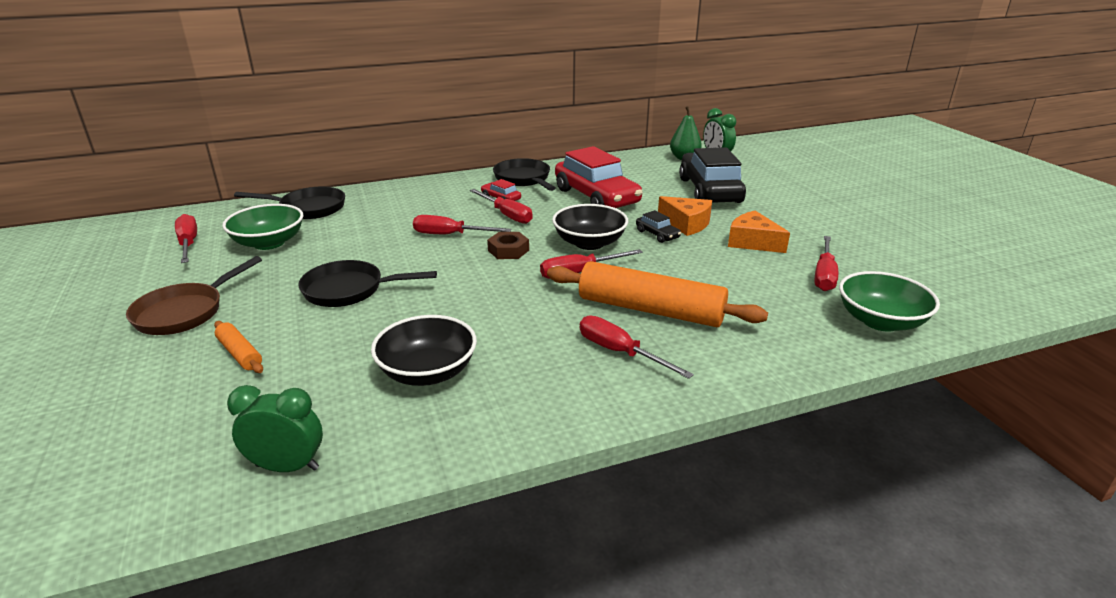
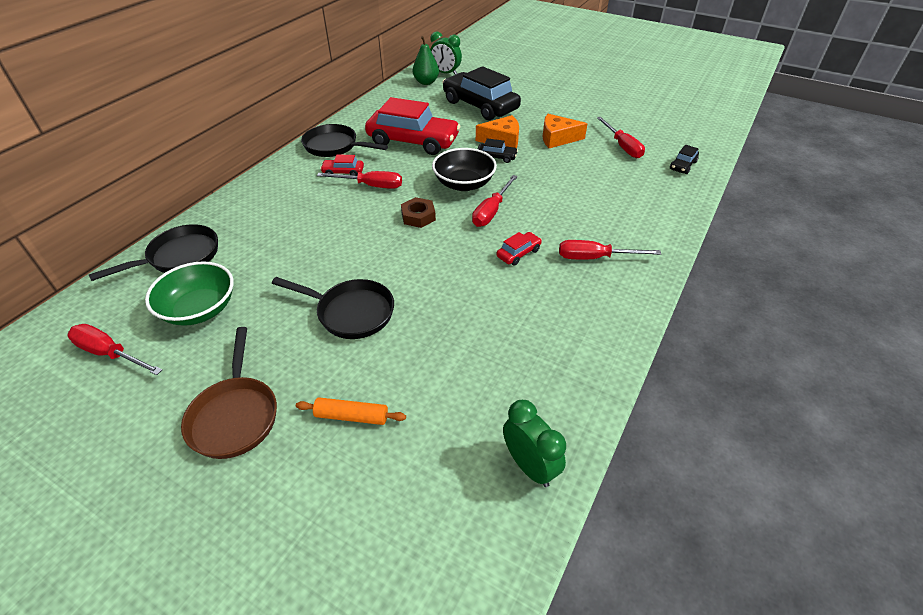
camera: 40 degrees left, 15 degrees up
green clock [227,385,323,472] -> green clock turned 90 degrees clockwise [503,400,566,487]
black pan [298,260,437,307] -> black pan turned 120 degrees counterclockwise [272,277,394,339]
black bowl [371,315,477,386] -> none
red screwdriver [413,215,511,234] -> none
orange rolling pin [547,261,768,327] -> none
green bowl [839,271,940,332] -> black car [670,145,699,174]
none -> red car [496,232,542,266]

